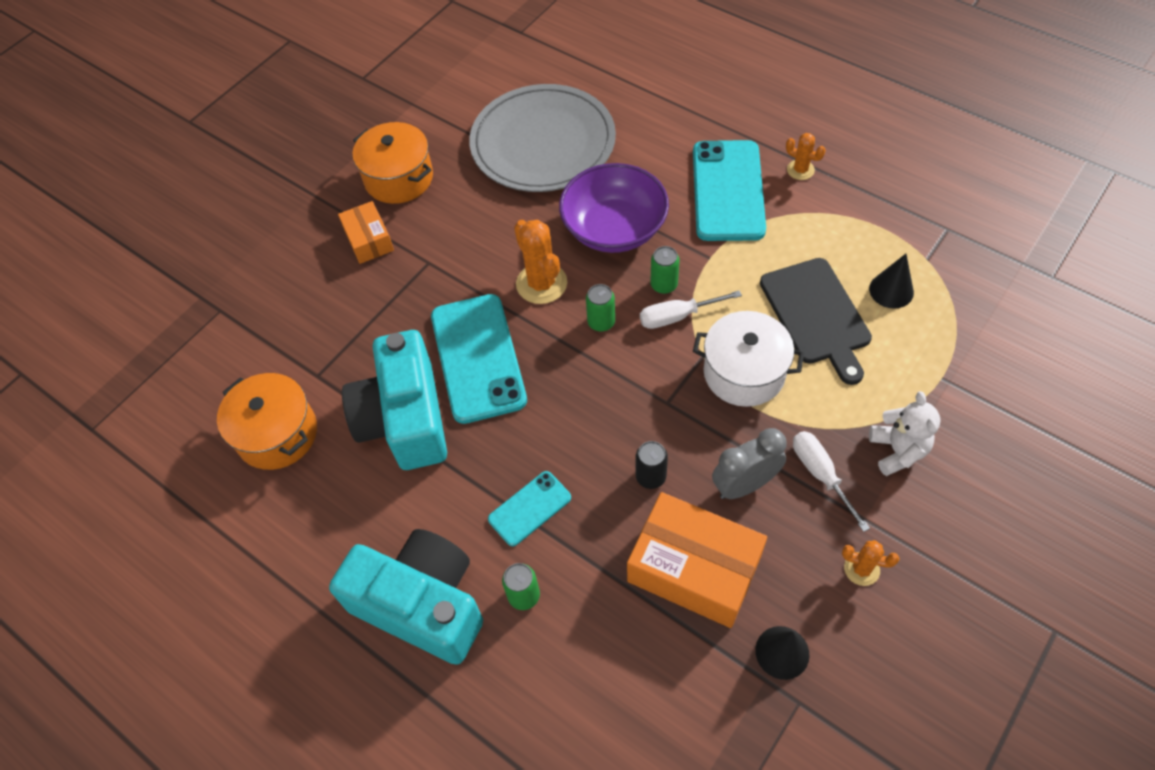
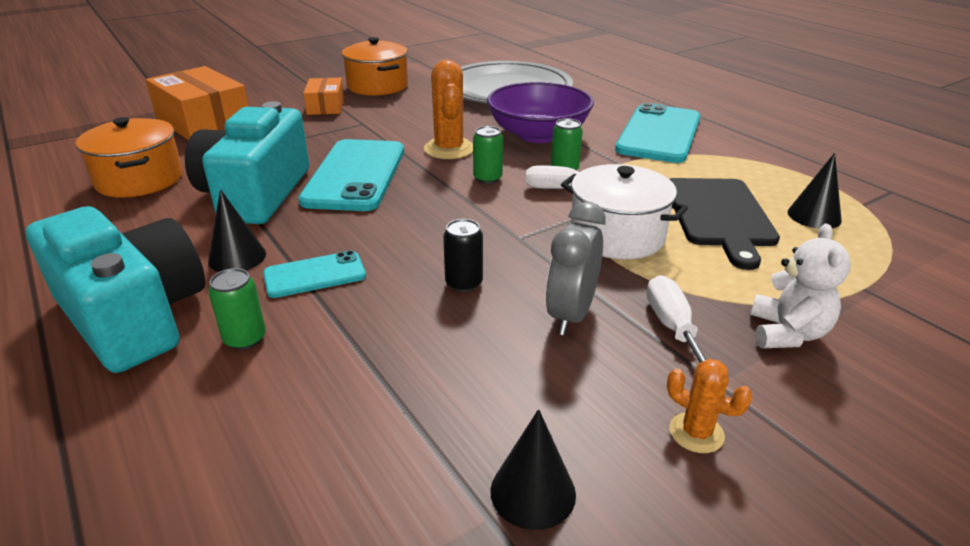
camera: 15 degrees right, 25 degrees down
orange box [627,492,767,628] -> orange box moved to [146,66,249,140]
grey clock [712,428,787,499] -> grey clock turned 60 degrees counterclockwise [546,202,606,335]
orange cactus [786,133,826,180] -> none
none -> black cone [208,189,266,272]

